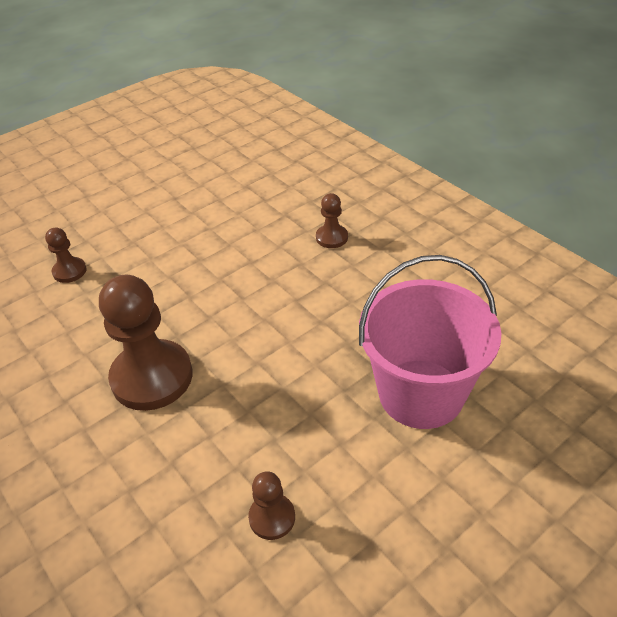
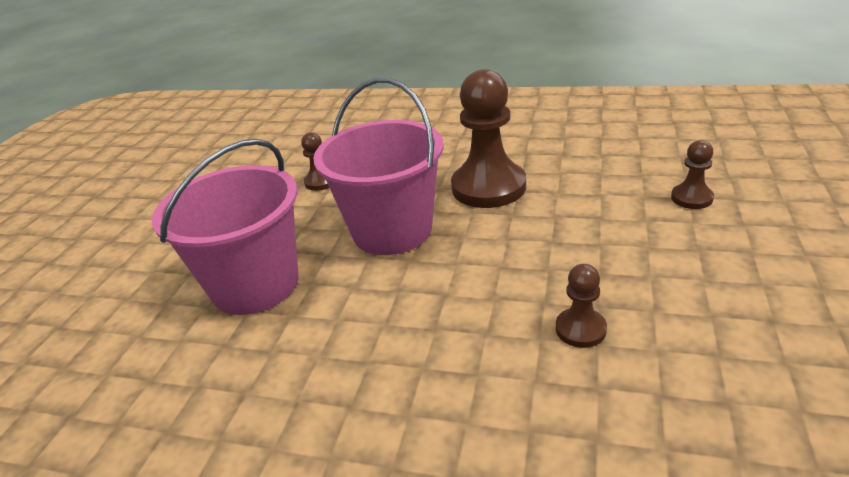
camera: 145 degrees right, 10 degrees down
brown pawn [316,193,348,248] -> brown pawn moved to [556,264,607,348]
none -> pink bucket [313,78,444,255]

